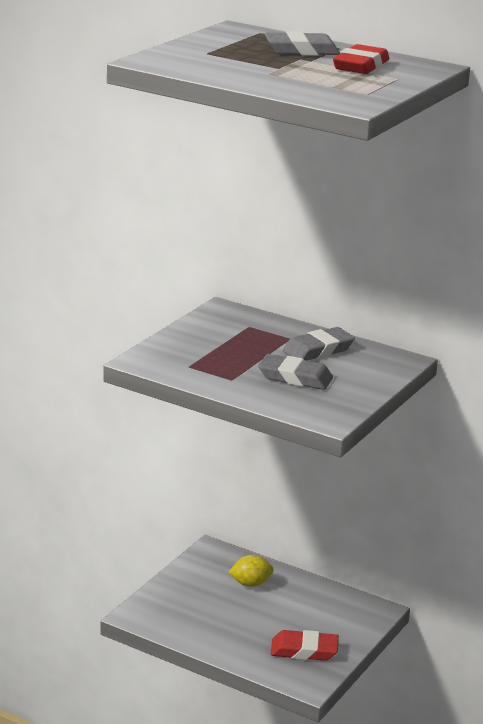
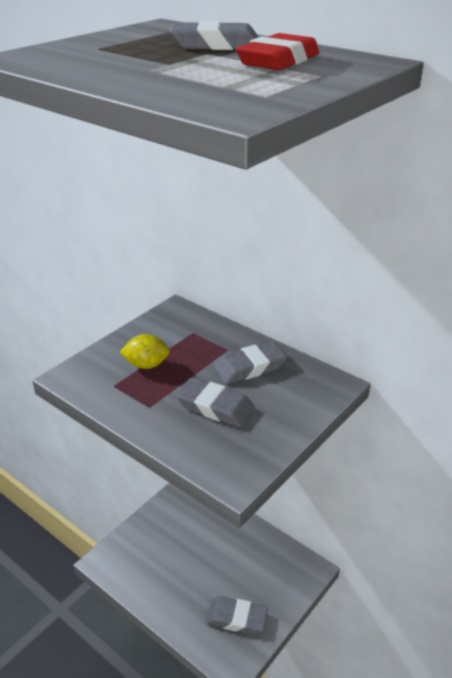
camera: 10 degrees right, 10 degrees up
yellow lemon [228,555,274,587] -> yellow lemon moved to [120,334,170,369]
red eraser [271,630,339,661] -> grey eraser [205,597,268,634]

